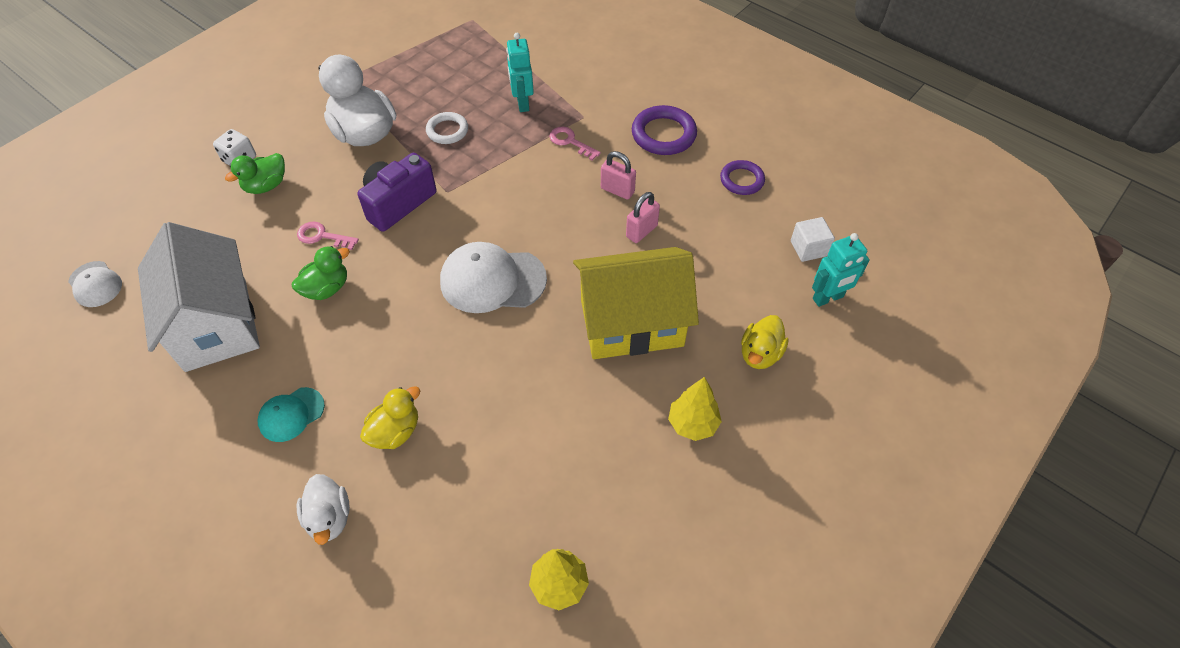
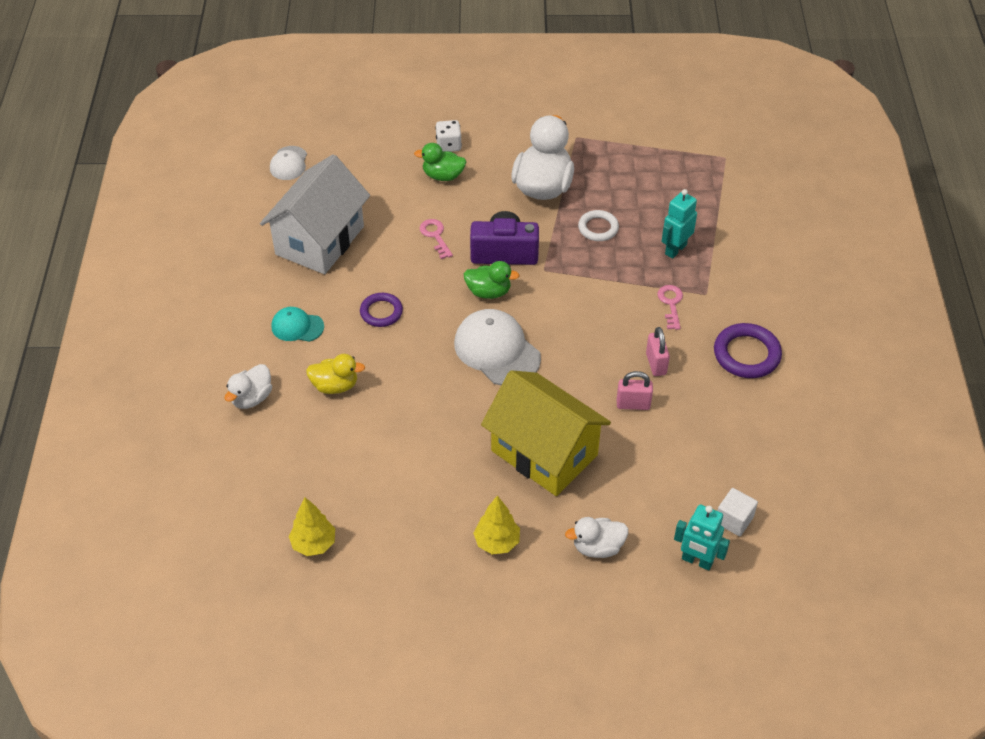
camera: 50 degrees right, 5 degrees down
green duck [292,246,350,300] -> green duck moved to [464,261,520,299]
purple ring [720,160,765,195] -> purple ring moved to [360,293,403,327]
yellow duck [741,315,789,369] -> white duck [565,517,628,558]

